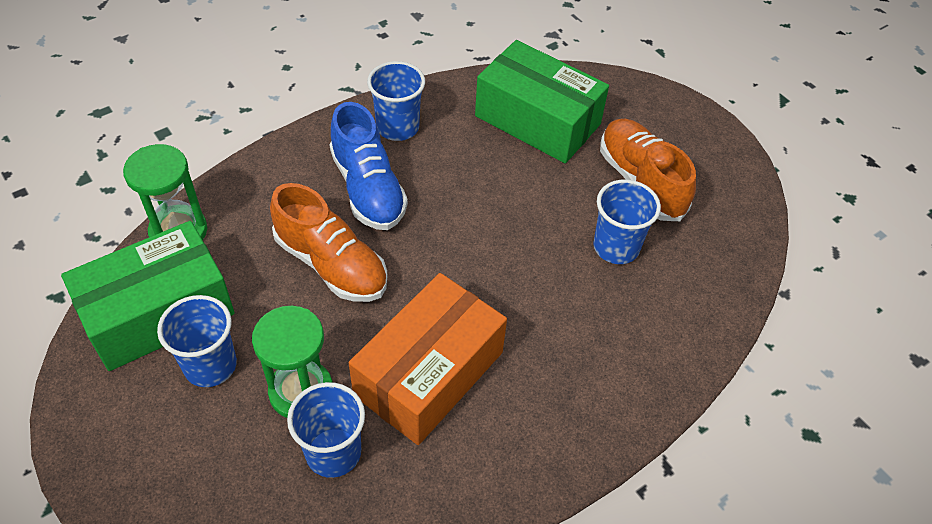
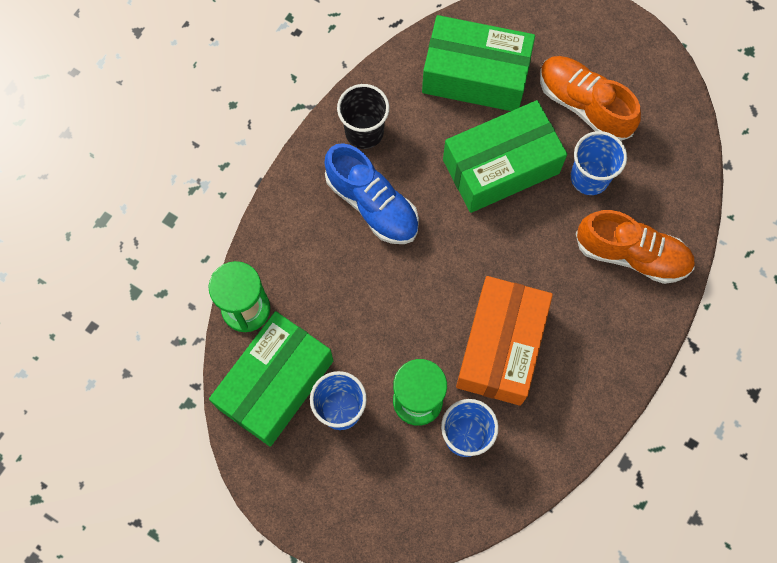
camera: 20 degrees left, 20 degrees up
orange shoe [270,183,387,302] -> orange shoe moved to [576,210,695,284]
blue cup [367,61,425,141] -> black cup [337,84,389,149]
none -> green box [443,100,567,213]

